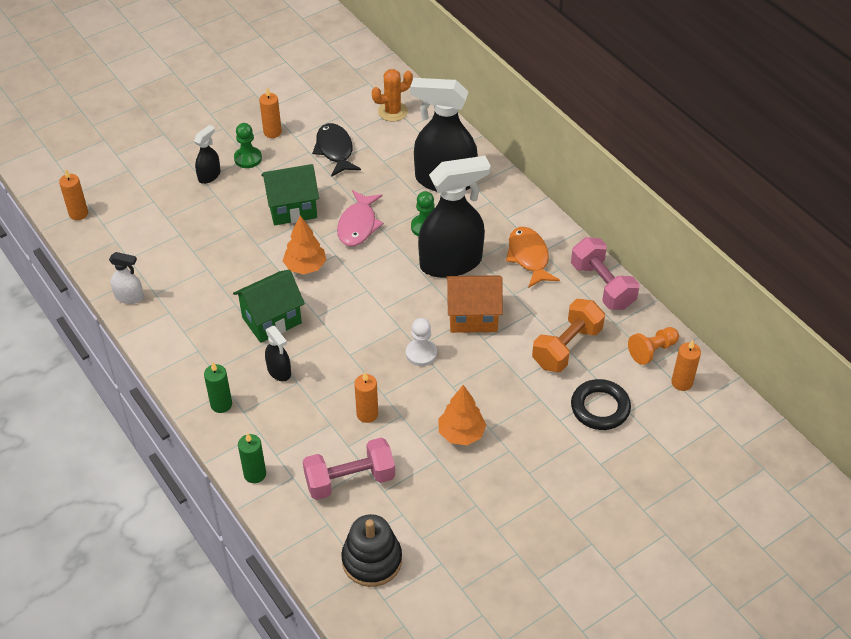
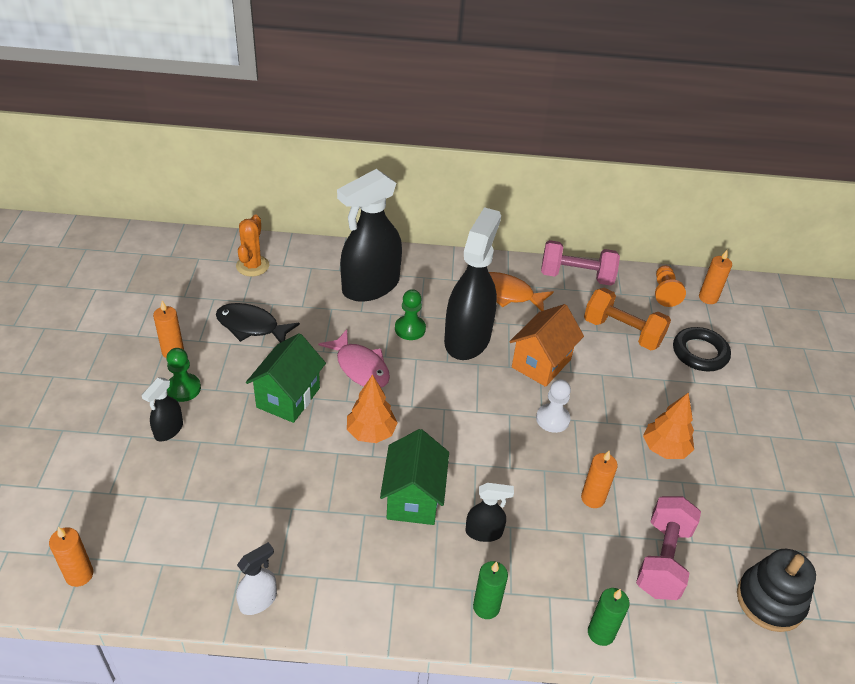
camera: 55 degrees left, 5 degrees down
black spray bottle [194,125,221,184] -> black spray bottle turned 135 degrees counterclockwise [142,378,183,441]
orange dumbbell [532,299,605,372] -> orange dumbbell turned 45 degrees counterclockwise [584,288,671,350]

